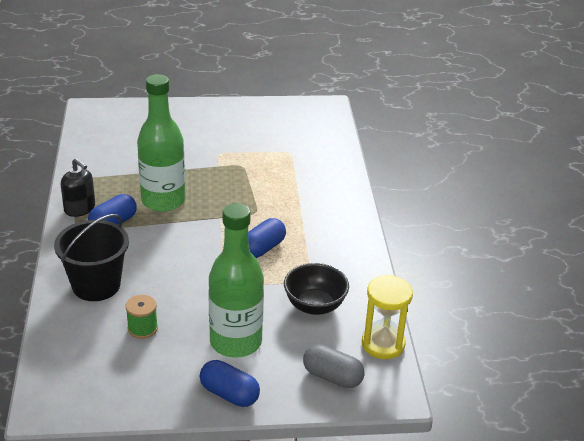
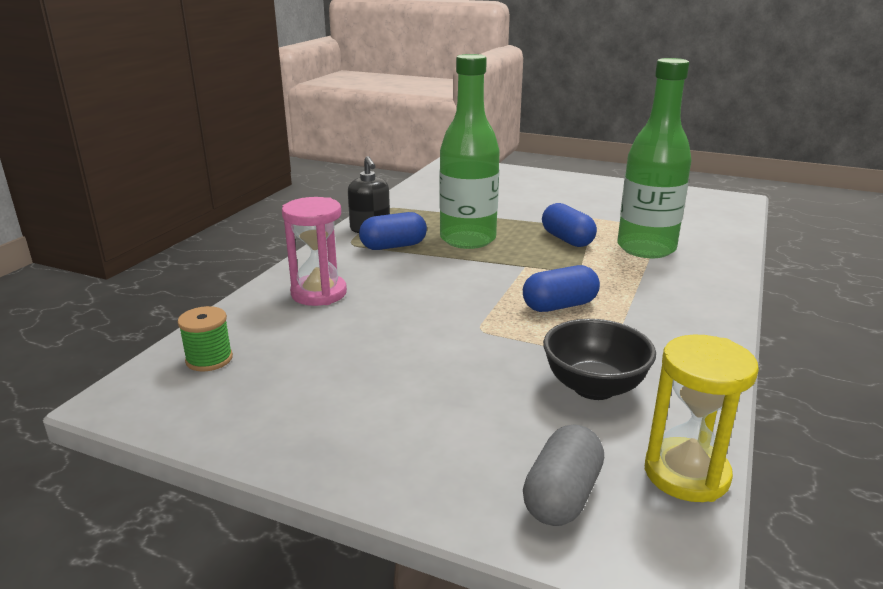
camera: 30 degrees right, 10 degrees down
black bucket [54,214,129,301] -> pink hourglass [282,197,347,306]
green spool [126,295,158,339] -> green spool moved to [178,306,233,372]
blue capsule [200,360,260,407] -> blue capsule moved to [542,203,597,247]
green bottle [208,203,264,357] -> green bottle moved to [617,58,692,258]
grey capsule [303,344,364,388] -> grey capsule turned 60 degrees clockwise [523,424,604,526]

